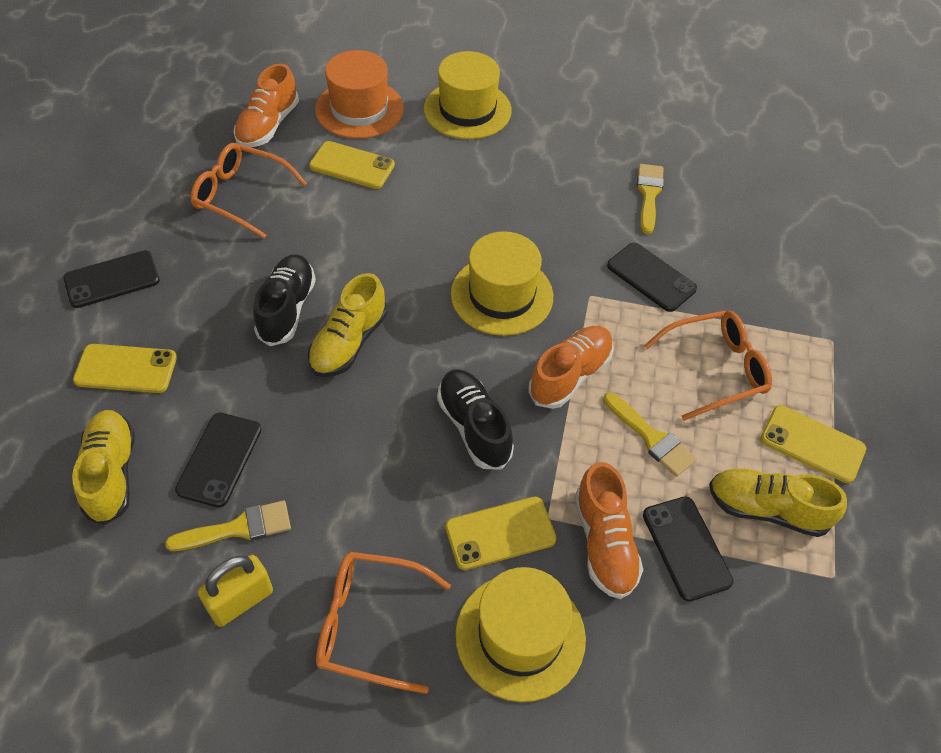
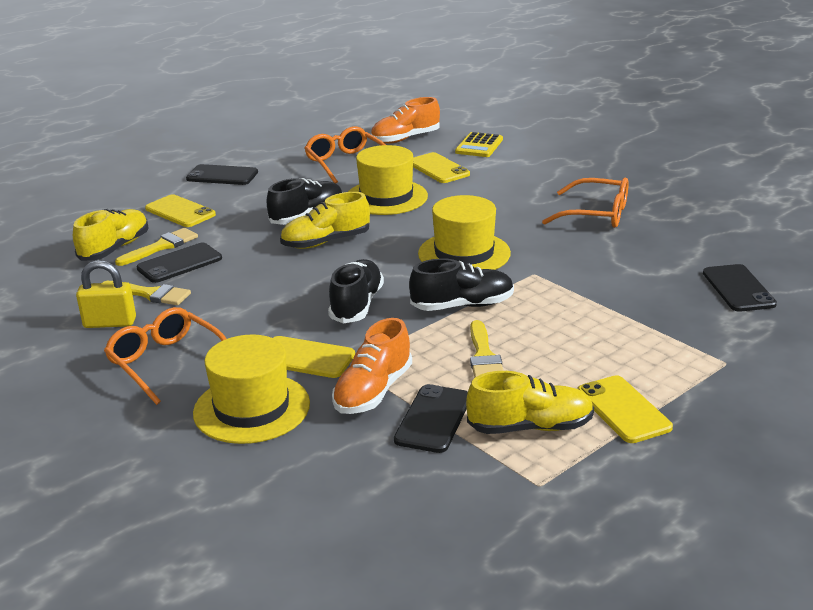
camera: 40 degrees right, 25 degrees down
orange hat [315,50,404,139] -> yellow calculator [455,132,503,157]
yellow hat [424,51,512,139] -> yellow hat moved to [348,145,428,215]
orange shoe [528,326,614,409] -> black shoe [409,259,514,311]
black phone [607,243,697,312] -> black phone moved to [703,264,777,312]
yellow brush [637,164,664,234] -> yellow brush moved to [115,228,198,266]
orange glasses [644,310,772,420] -> orange glasses moved to [542,178,629,228]
yellow shoe [709,469,847,537] -> yellow shoe turned 120 degrees clockwise [466,371,594,434]

